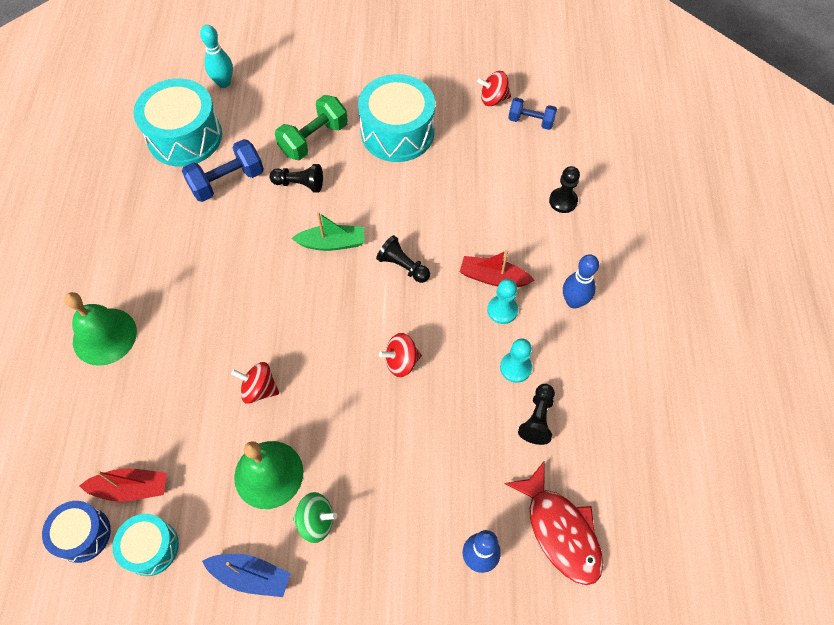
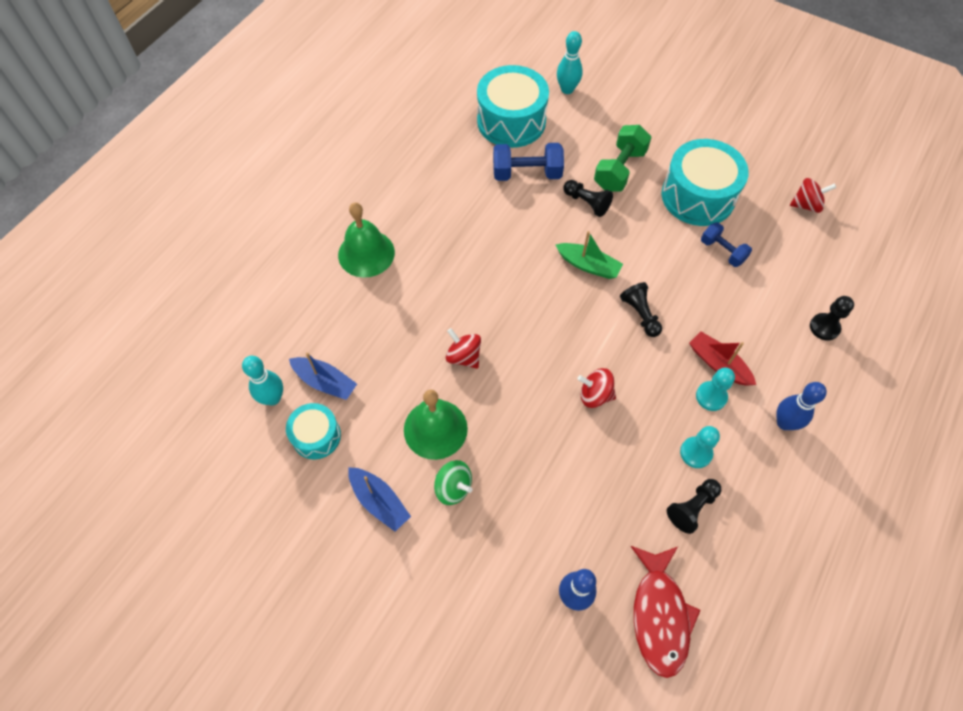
camera: 30 degrees right, 0 degrees up
blue drum [42,501,111,563] -> turquoise bowling pin [242,356,283,406]
red boat [79,468,167,502] -> blue boat [289,352,357,400]
green dumbbell [275,95,348,160] -> green dumbbell turned 45 degrees counterclockwise [594,125,652,192]
red spinning top [477,71,511,106] -> red spinning top turned 150 degrees clockwise [790,178,836,213]
blue dumbbell [508,98,557,130] -> blue dumbbell moved to [701,222,752,267]

